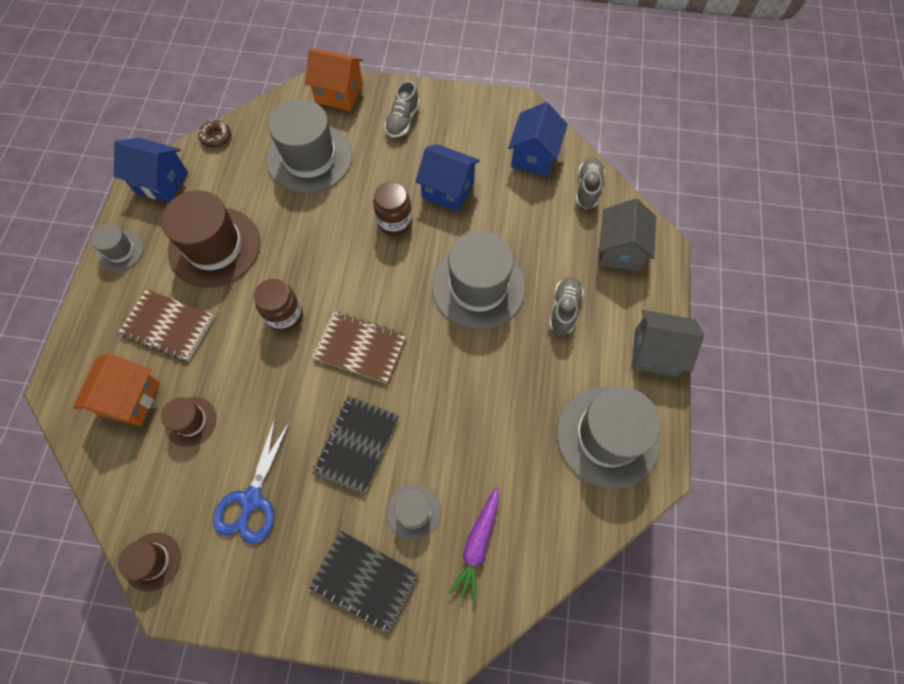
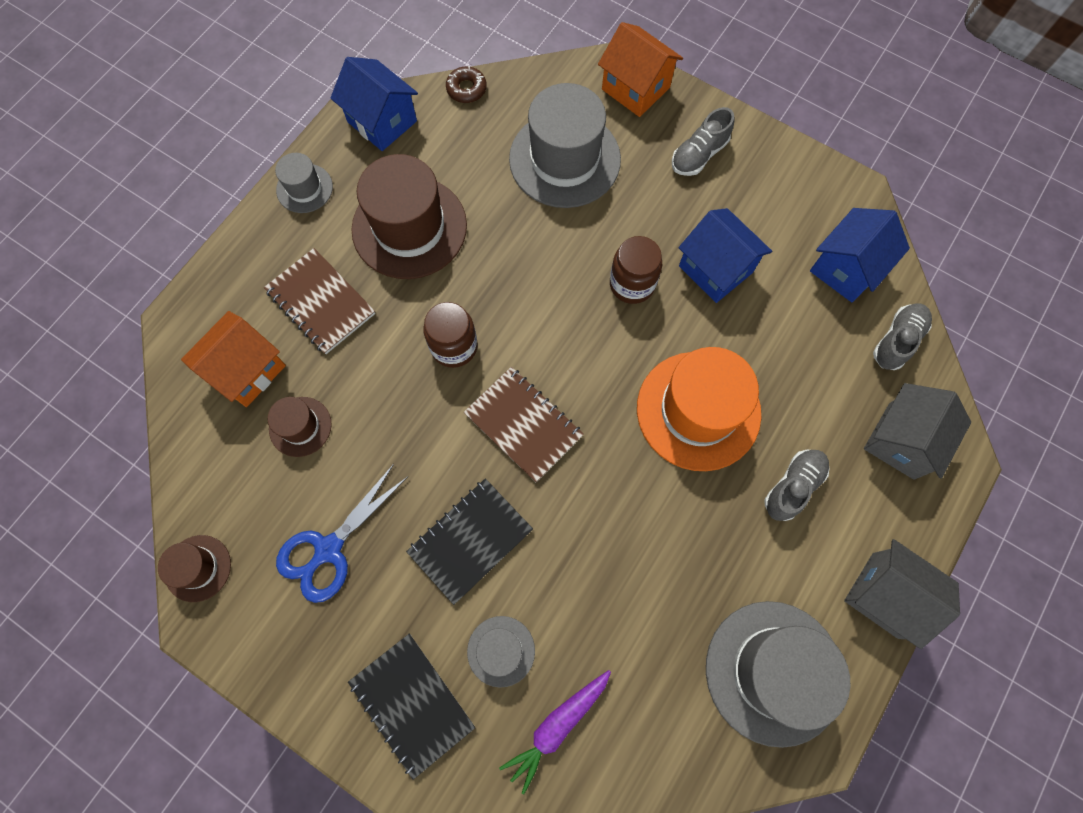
camera: 25 degrees right, 5 degrees up
grey hat [432,231,526,329] -> orange hat [637,347,761,471]

